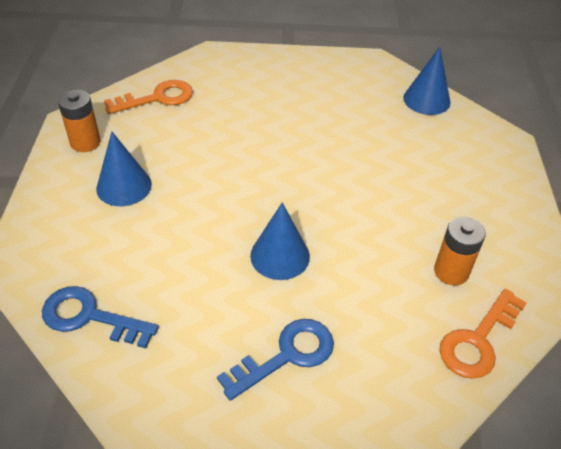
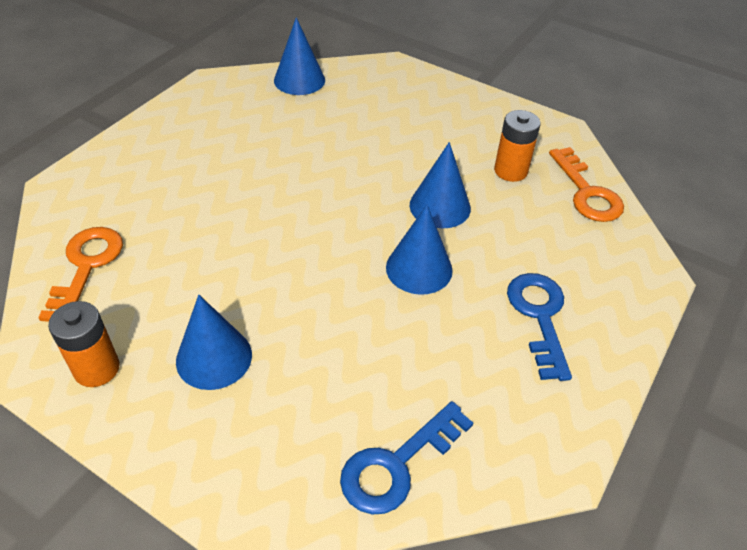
camera: 60 degrees left, 0 degrees up
none -> blue cone [410,142,471,228]

